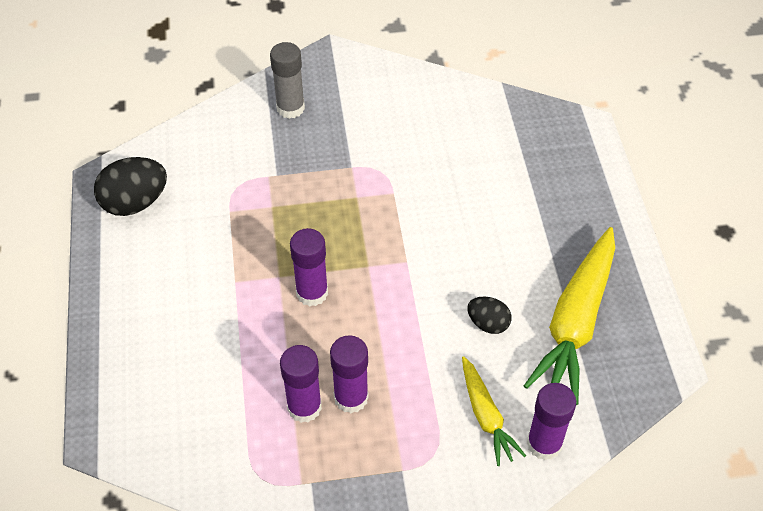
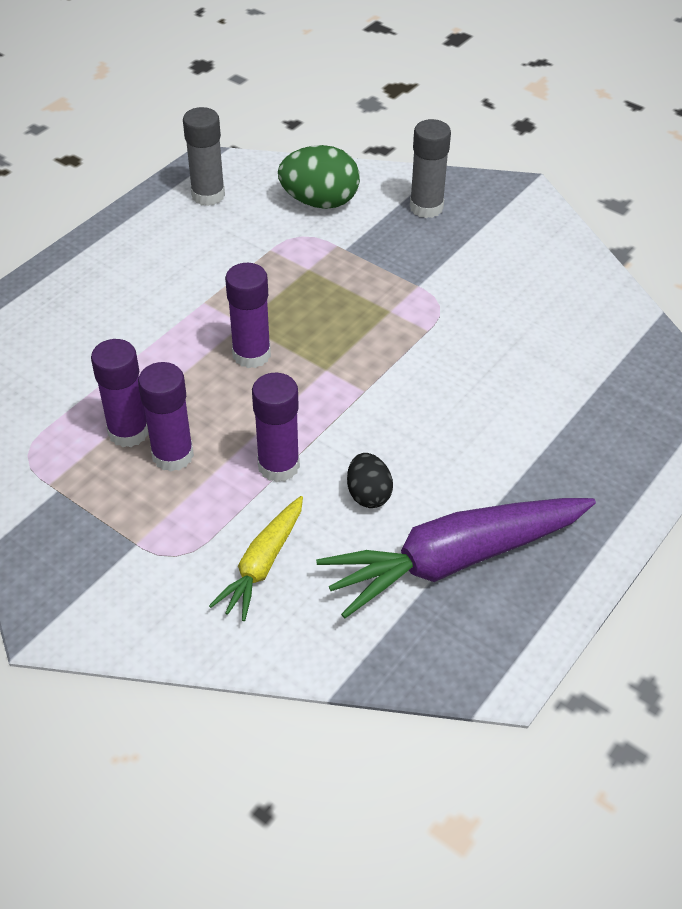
camera: 45 degrees right, 5 degrees down
black egg [94,157,167,216] -> grey glue stick [183,107,225,206]
yellow carrot [524,227,615,405] -> purple carrot [316,498,596,618]
purple glue stick [527,383,576,460] -> purple glue stick moved to [252,373,300,482]
none -> green egg [278,145,360,209]

